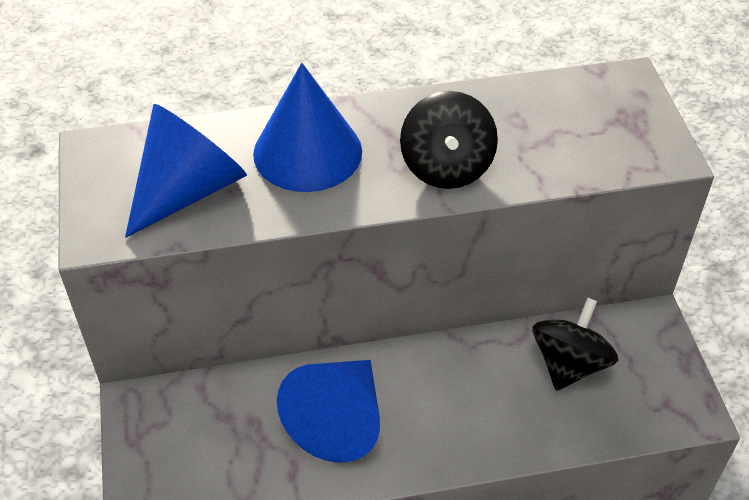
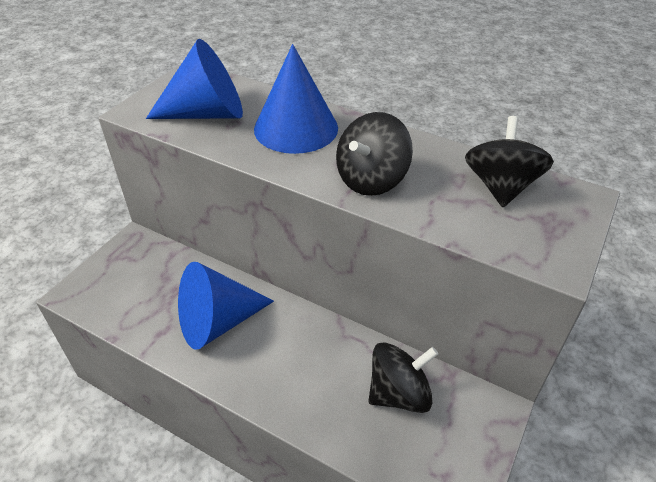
camera: 40 degrees right, 5 degrees down
none -> black spinning top [465,116,554,207]

